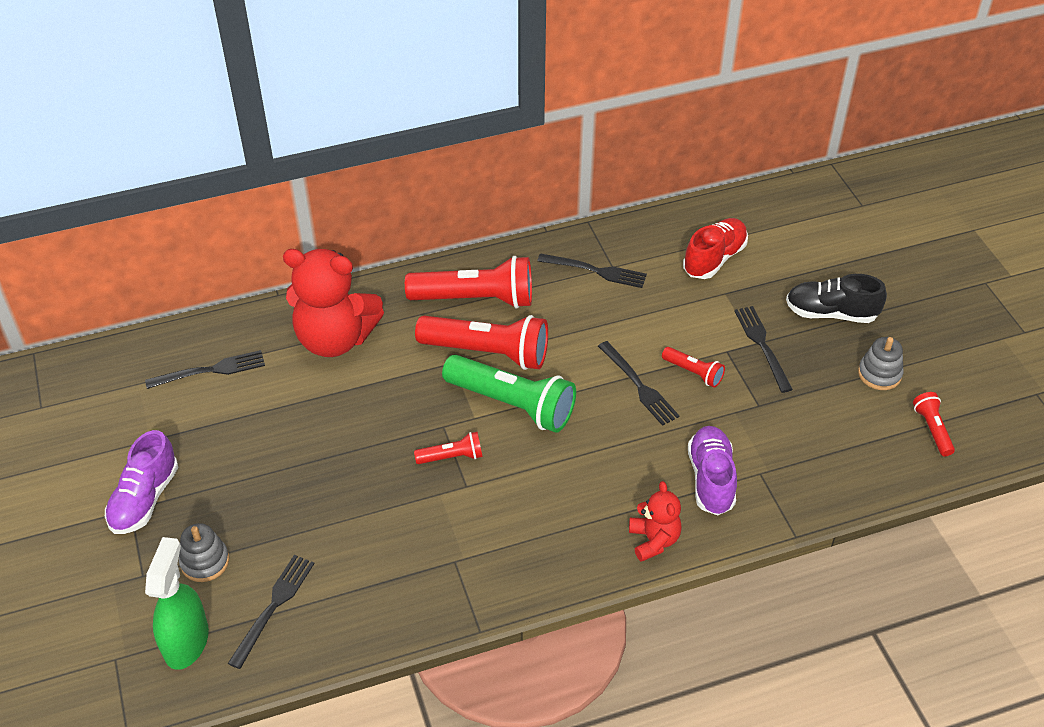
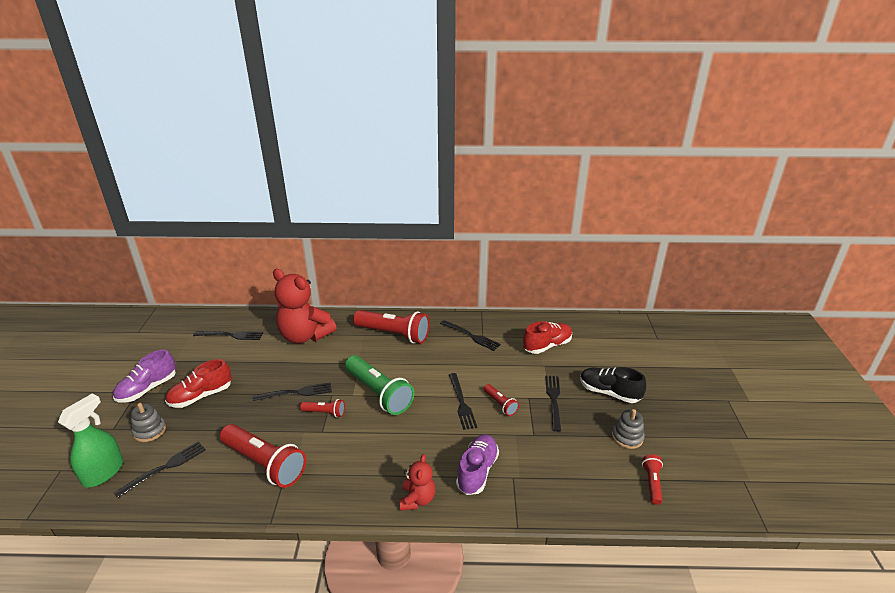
camera: 20 degrees right, 15 degrees down
red flashlight [415,315,548,370] -> red flashlight moved to [220,424,306,488]
none -> red shoe [165,359,232,408]
none -> black fork [252,383,332,401]

